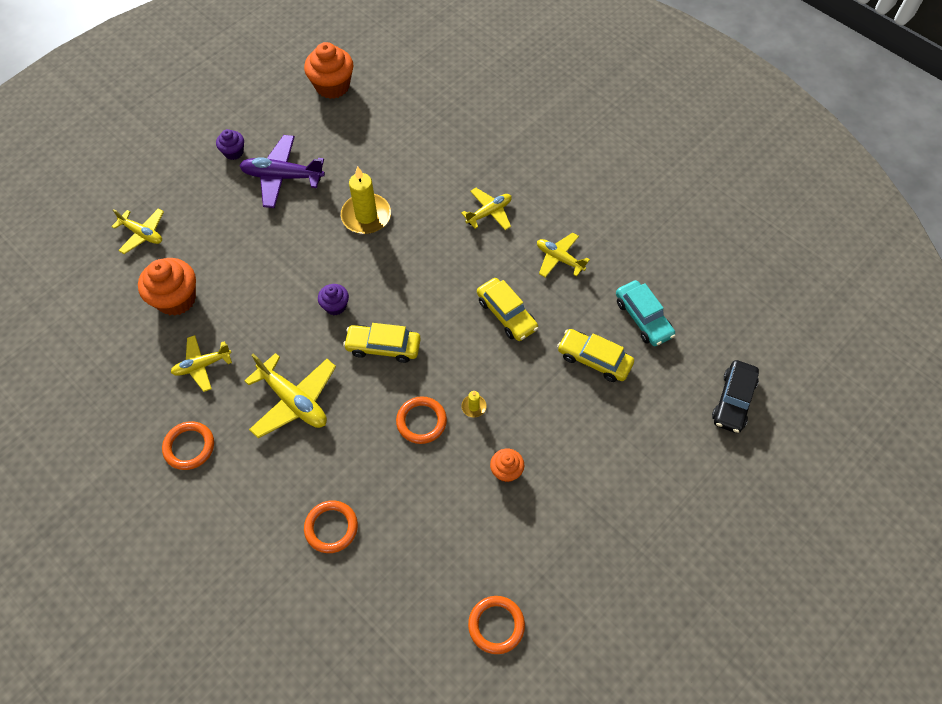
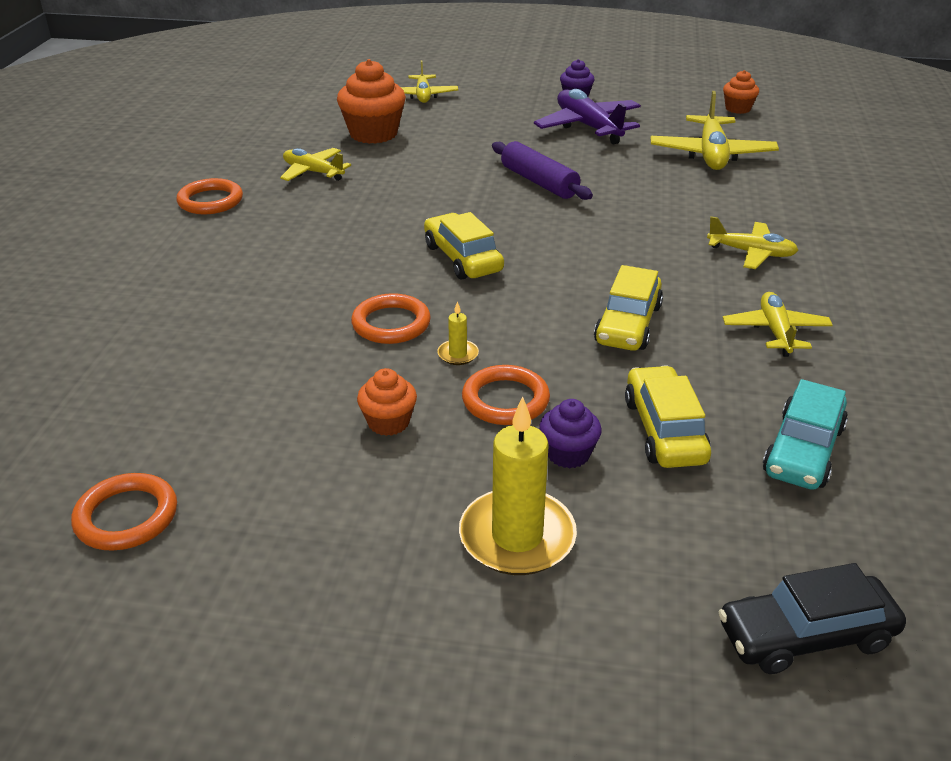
camera: 55 degrees right, 25 degrees down
yellow plane [244,353,336,438] -> yellow plane moved to [651,91,779,170]
orange cupcake [304,42,354,99] -> orange cupcake [723,70,759,114], size x0.55
orange ring [304,500,358,553] -> orange ring moved to [462,365,550,425]
purple cupcake [318,284,349,315] -> purple cupcake moved to [539,399,601,468]
yellow candle [341,166,391,234] -> yellow candle moved to [459,397,577,575]
none -> purple rolling pin [492,141,593,200]

